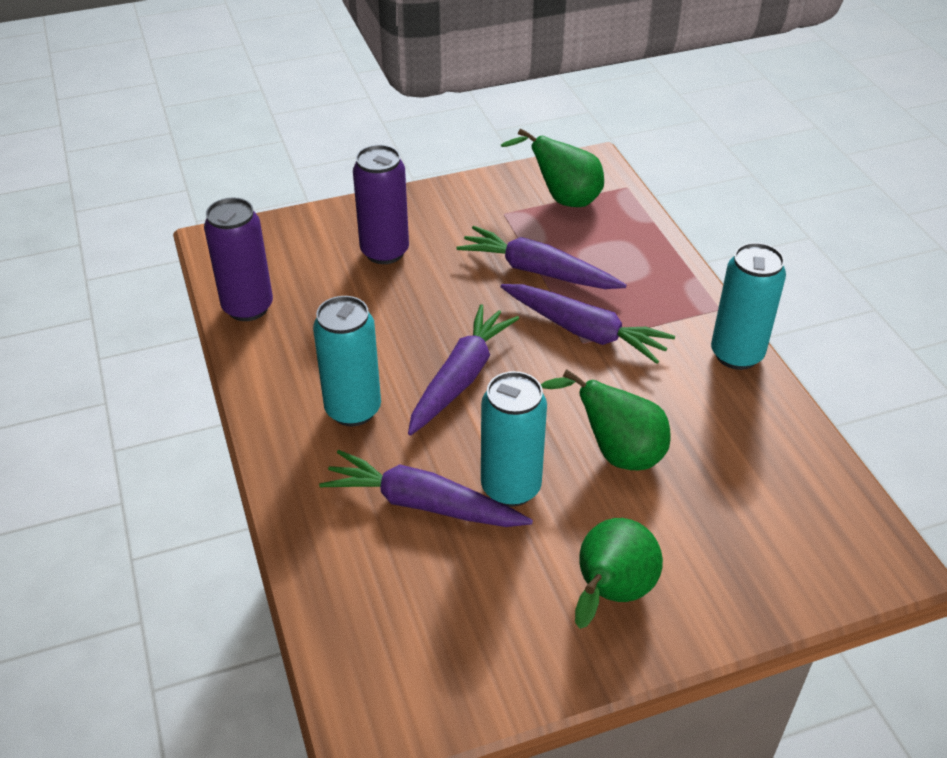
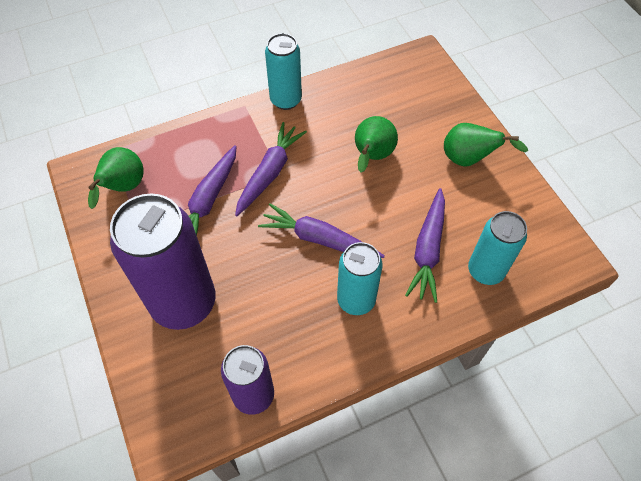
camera: 95 degrees left, 15 degrees up
purple can [353,145,409,264] -> purple can [110,194,216,330], size x1.72
turquoise can [481,371,547,507] -> turquoise can moved to [468,211,527,285]

